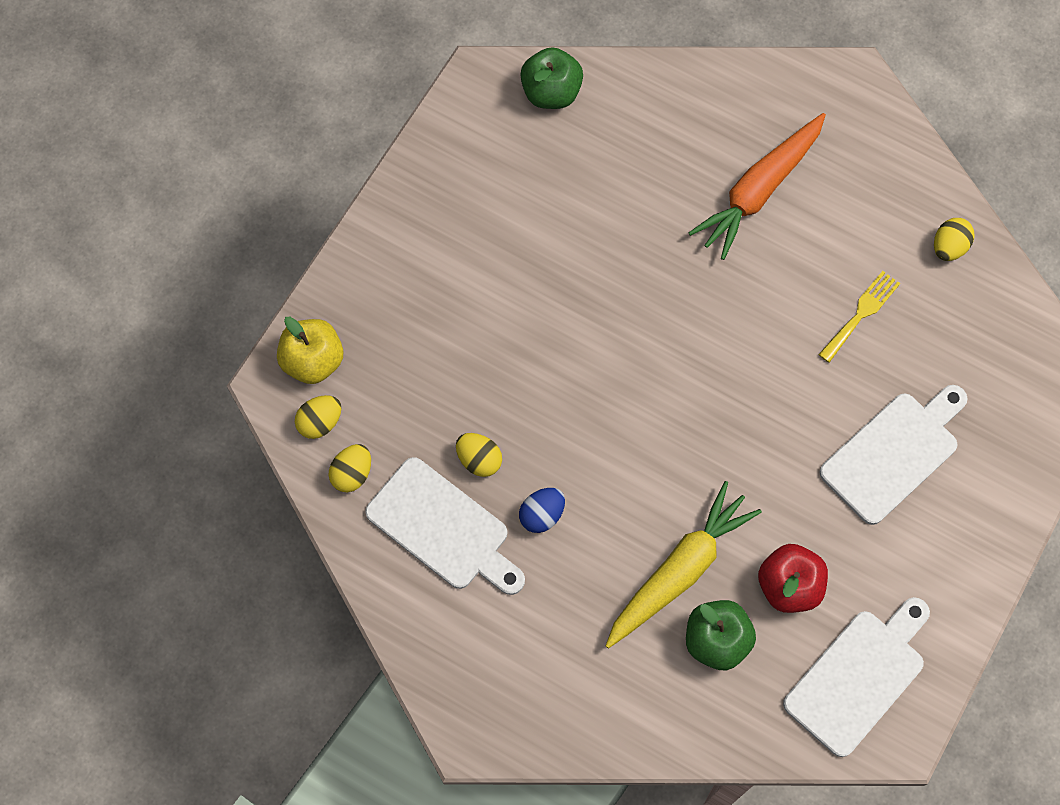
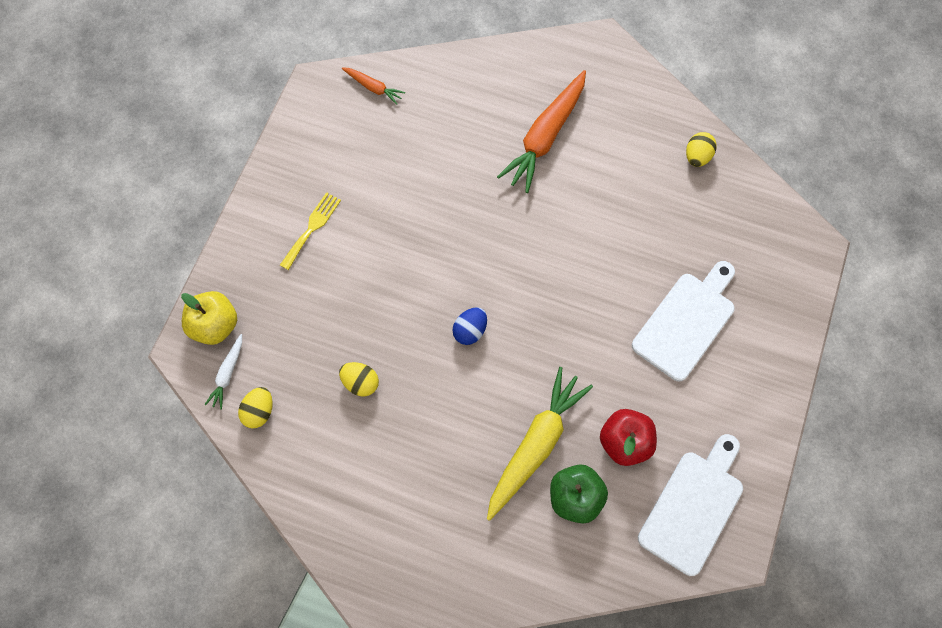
camera: 10 degrees left, 0 degrees up
yellow egg [295,395,341,439] -> white carrot [204,334,242,410]
white cutting board [365,457,525,595] -> none
blue egg [519,488,565,533] -> blue egg moved to [452,307,487,345]
green apple [520,47,583,109] -> orange carrot [342,67,405,105]
yellow fork [818,271,900,363] -> yellow fork moved to [280,192,341,270]

